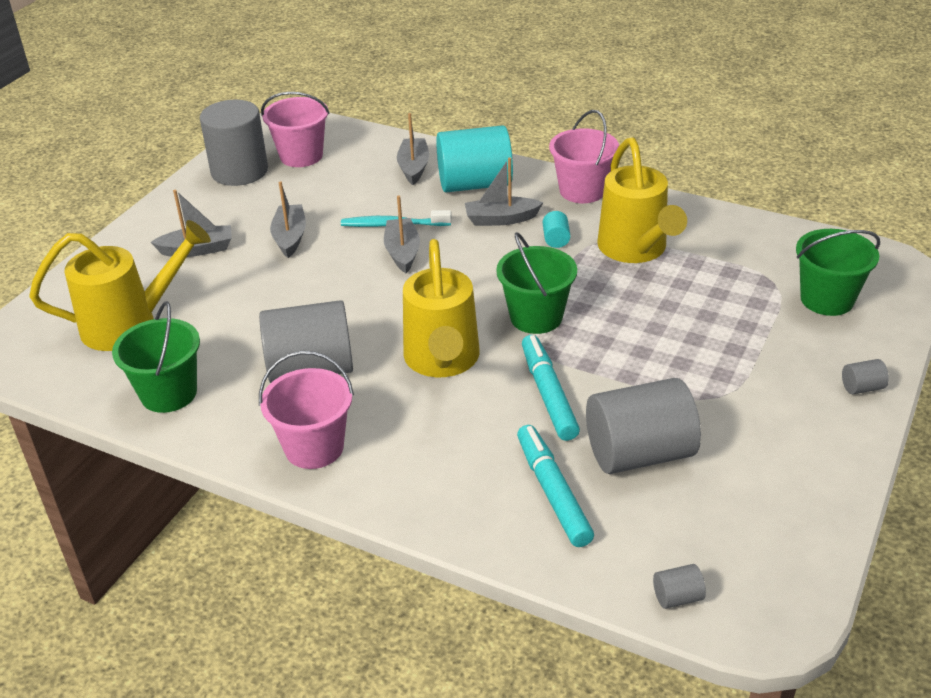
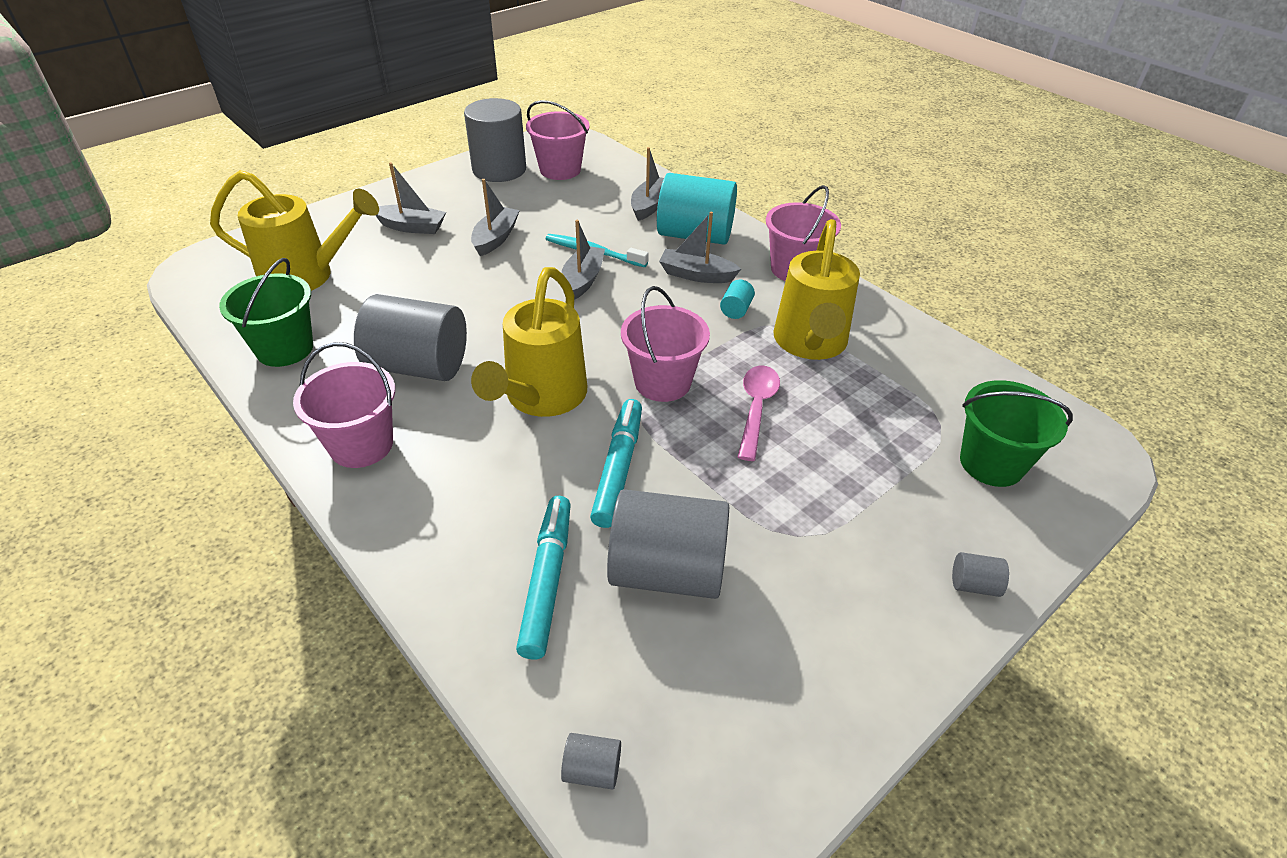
camera: 20 degrees right, 5 degrees up
green bucket [496,232,577,334] -> pink bucket [621,286,710,402]
none -> pink spoon [738,366,780,461]

